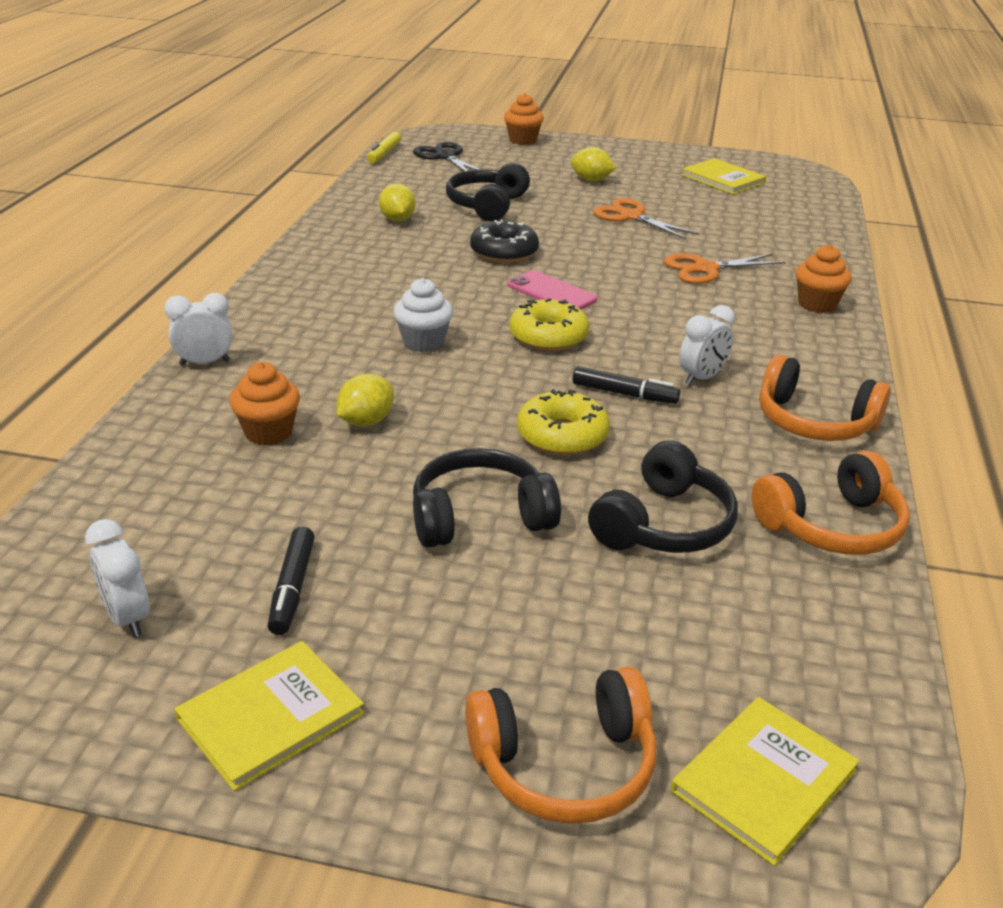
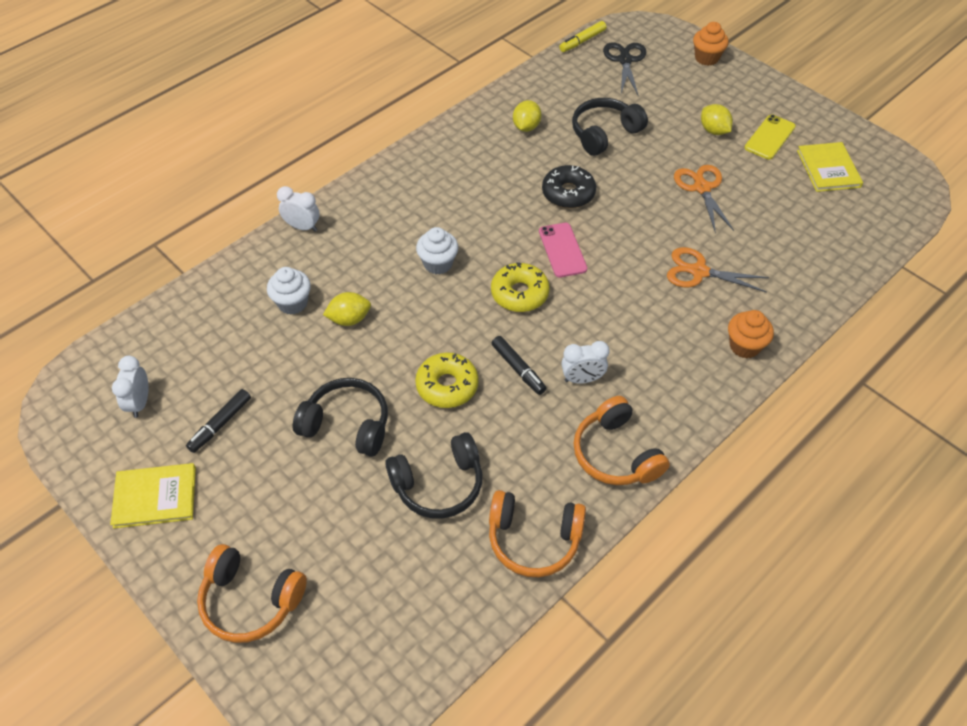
camera: 35 degrees right, 20 degrees up
orange cupcake [230,362,300,446] -> white cupcake [267,267,311,314]
yellow book [671,697,860,866] -> none
none -> yellow phone [744,115,796,160]

